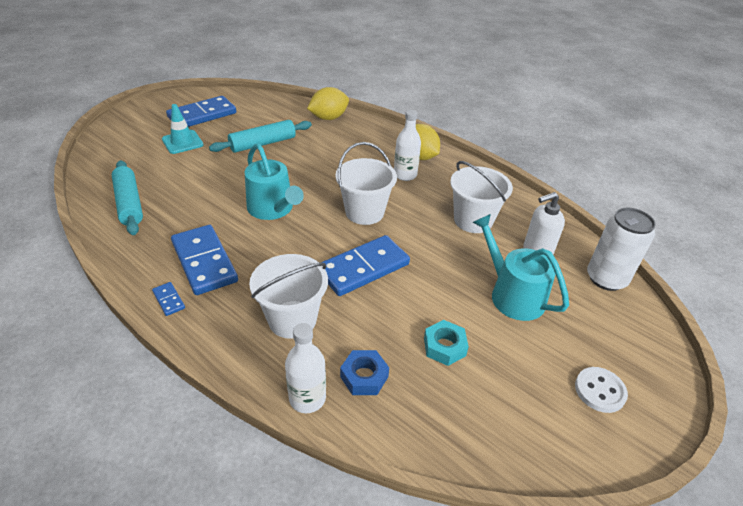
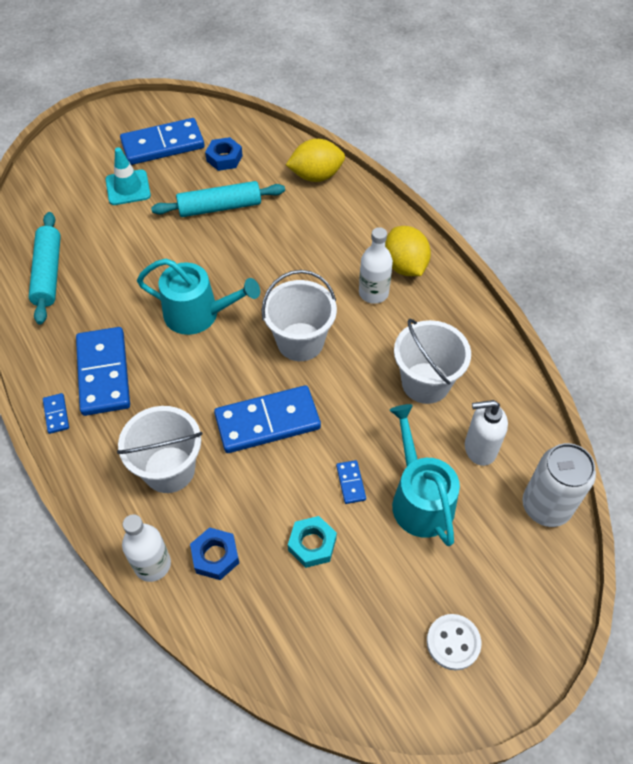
camera: 20 degrees right, 15 degrees up
turquoise watering can [245,144,304,220] -> turquoise watering can turned 60 degrees counterclockwise [137,259,260,335]
none -> blue nut [205,137,243,171]
none -> blue domino [336,460,366,504]

